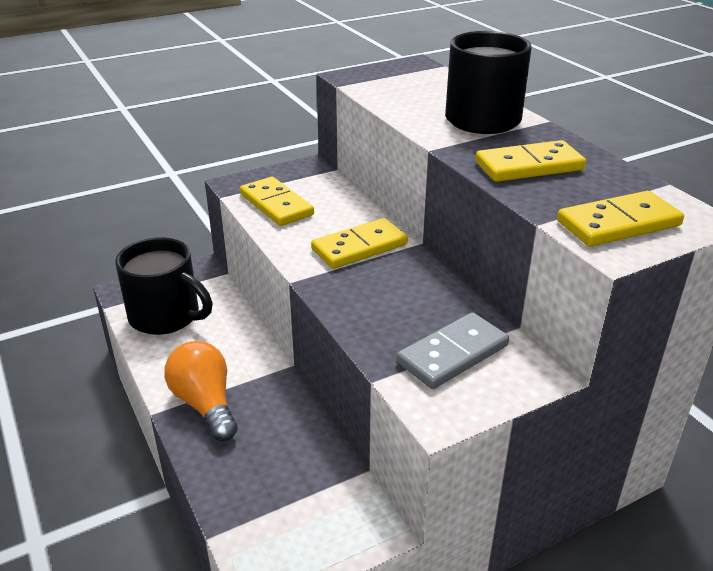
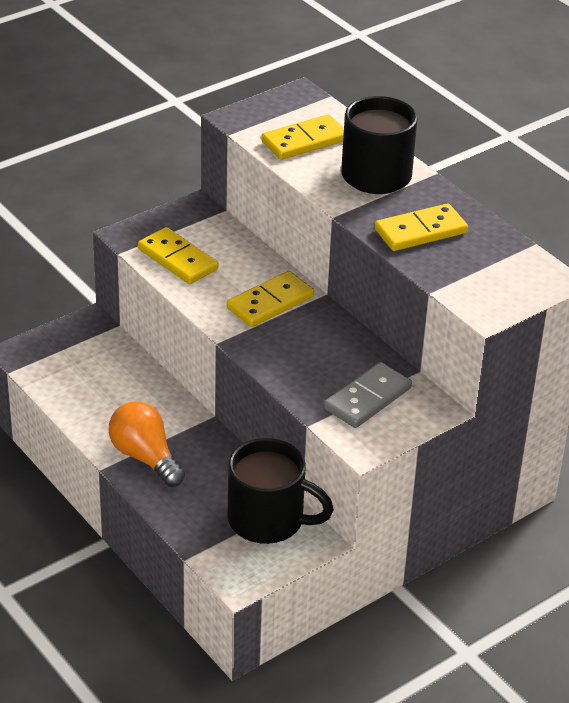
camera: 10 degrees left, 5 degrees up
black mug [115,237,213,335] -> black mug moved to [228,438,334,544]
yellow domino [557,191,684,247] -> yellow domino moved to [261,114,344,160]

